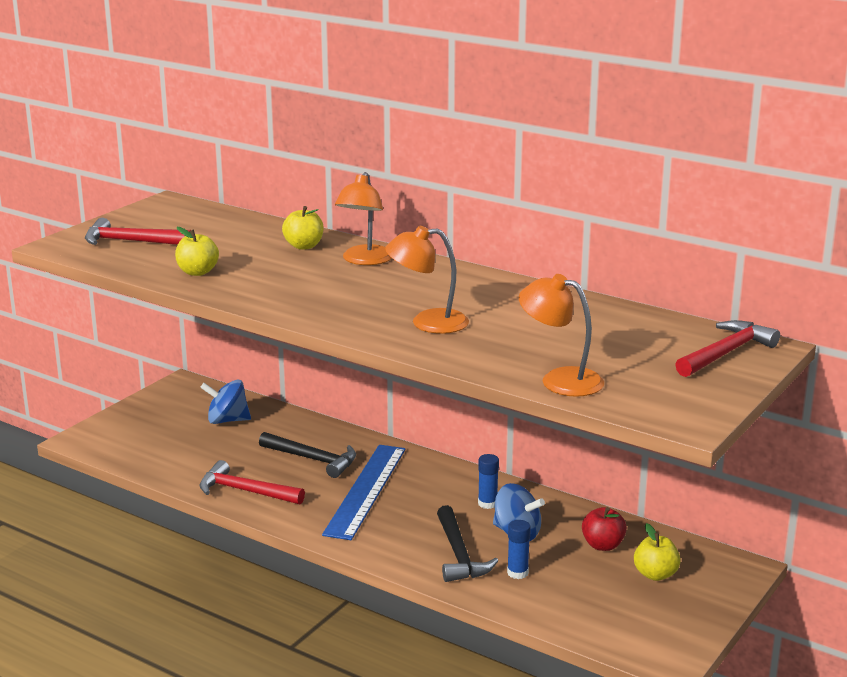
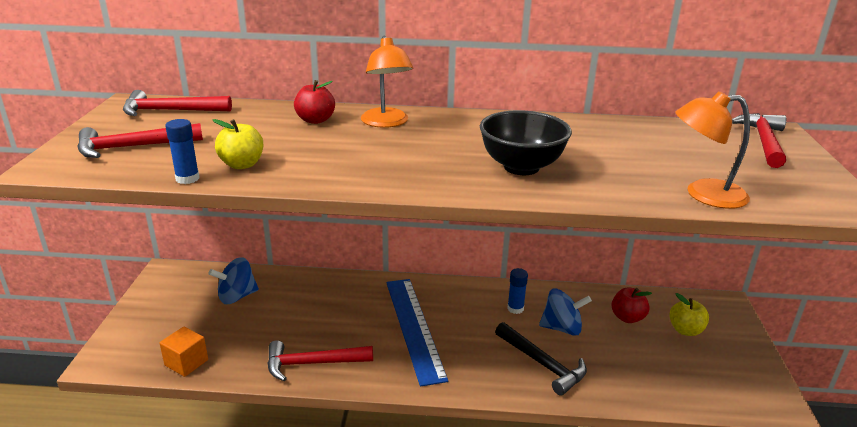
camera: 30 degrees left, 5 degrees up
black hammer [259,432,356,478] -> none
yellow apple [282,206,324,250] -> red apple [294,80,335,124]
orange lamp [385,226,469,334] -> black bowl [480,110,572,175]
blue glue stick [507,520,531,579] -> blue glue stick moved to [165,119,199,184]
none -> red hammer [123,90,232,116]
none -> orange cube [159,327,208,377]

